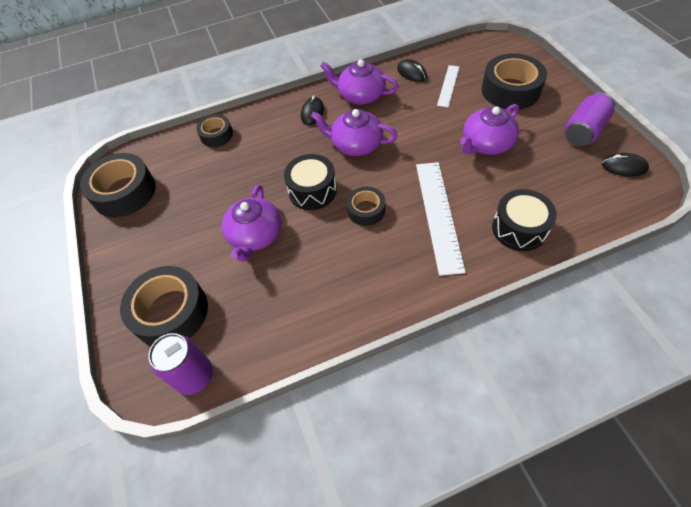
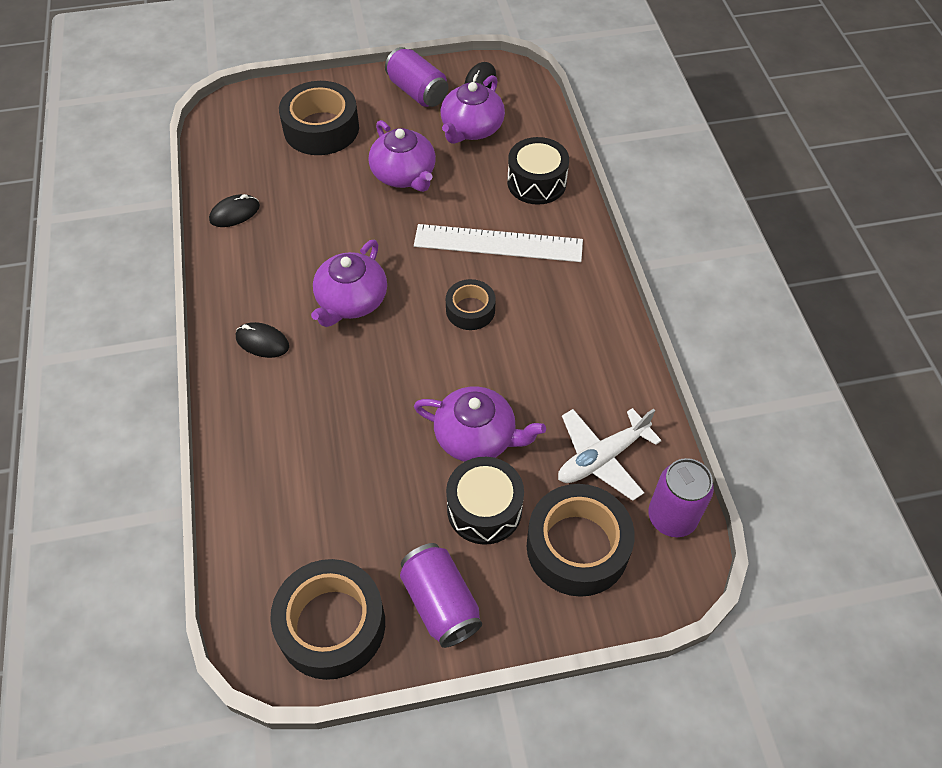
camera: 85 degrees left, 0 degrees up
black tape [196,114,233,147] -> none
black drum [284,154,337,210] -> black drum moved to [446,457,524,545]
purple teapot [320,59,399,105] -> purple teapot moved to [441,75,505,144]
white ruler [437,65,459,107] -> none
none -> purple can [400,543,482,648]
none -> white plane [558,408,662,501]

